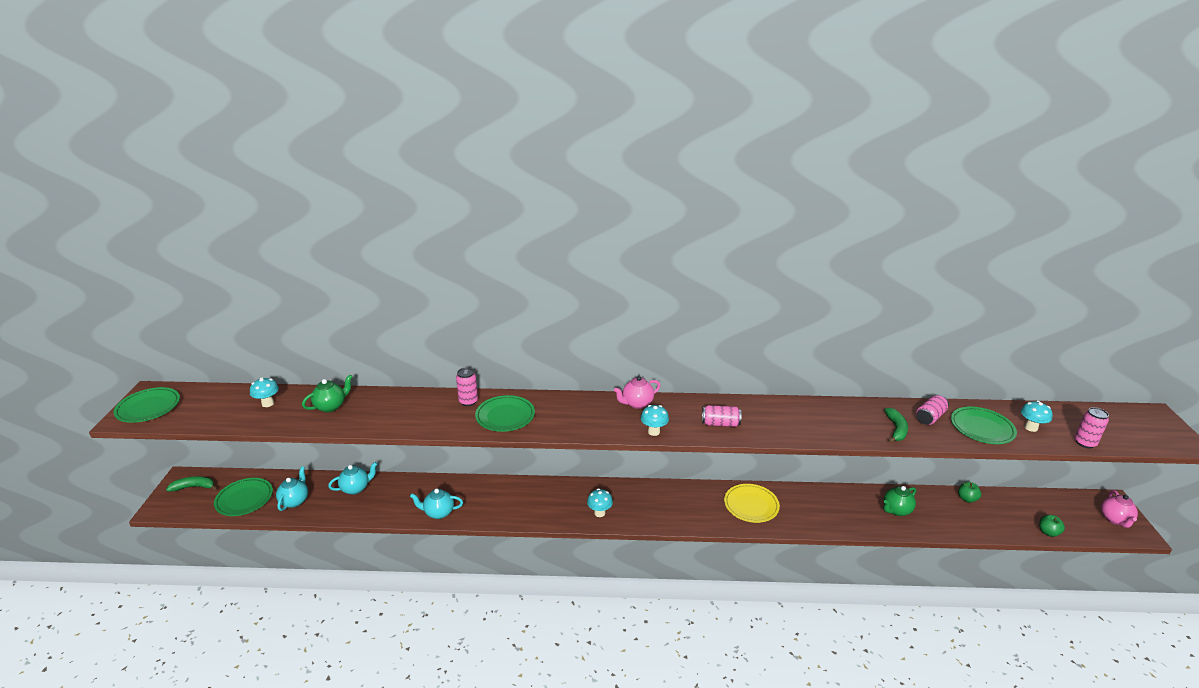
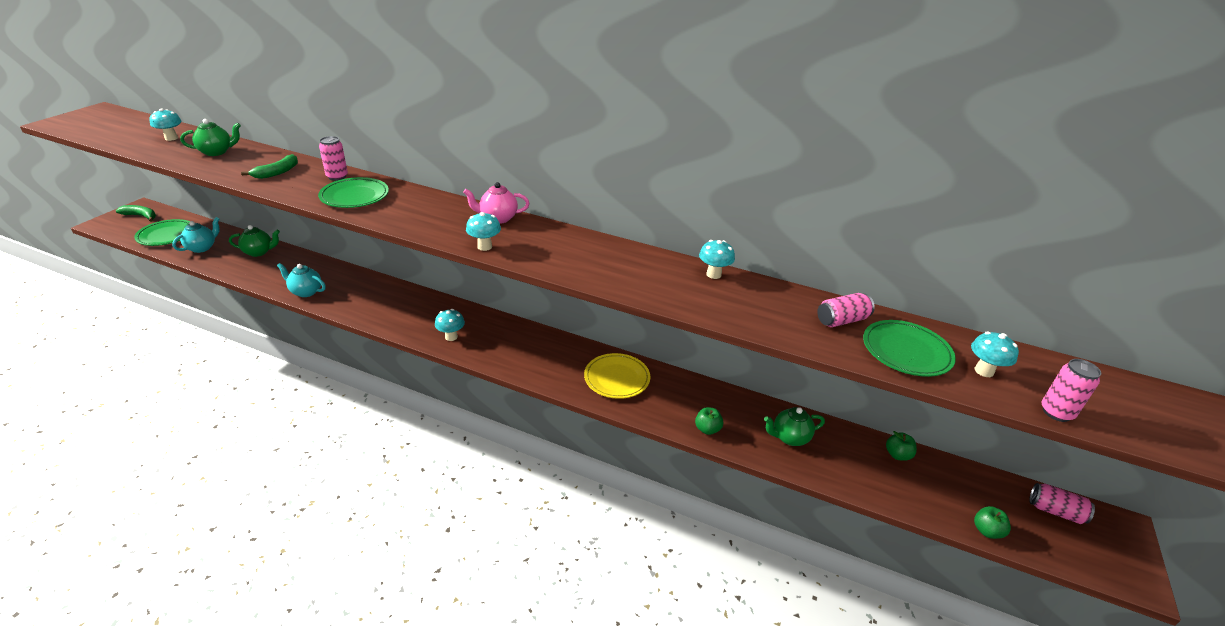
camera: 20 degrees right, 5 degrees up
green plate [113,387,180,423] -> none
turquoise teapot [328,462,377,495] -> green teapot [229,225,280,257]
pink can [702,405,741,427] -> pink can moved to [1029,483,1095,524]
green banana [884,408,908,443] -> green banana moved to [241,154,298,179]
pink teapot [1101,490,1138,528] -> none
none -> green apple [695,407,724,435]
none -> turquoise mushroom [699,240,735,279]

